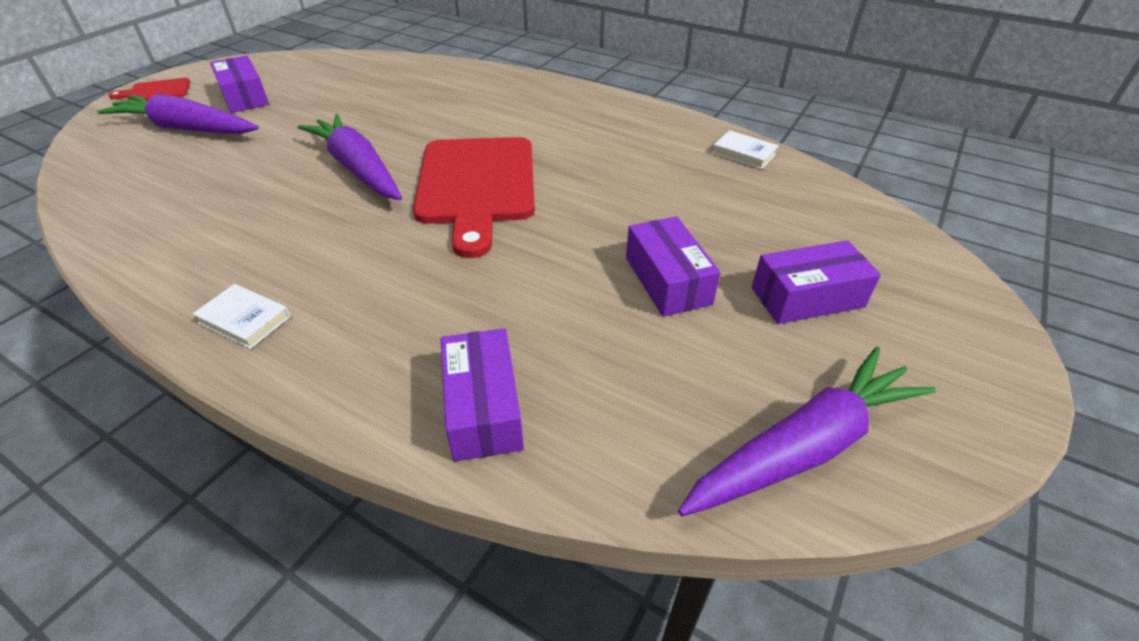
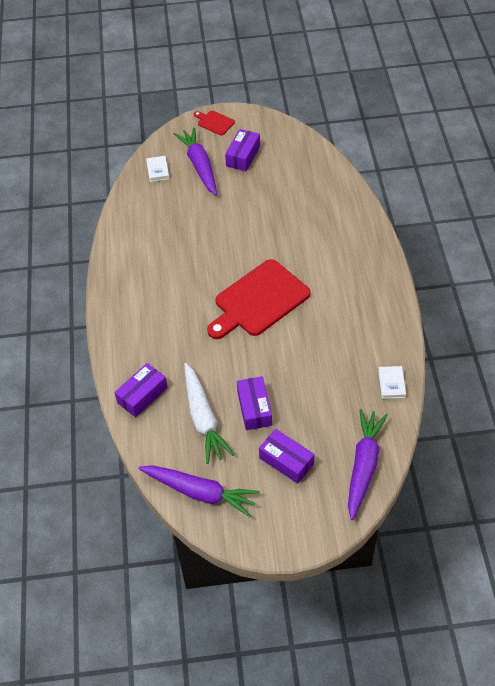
camera: 55 degrees right, 10 degrees up
white book [192,284,291,349] -> white book moved to [146,156,169,182]
purple carrot [298,114,402,200] -> purple carrot moved to [348,409,388,520]
purple box [626,216,721,317] -> purple box turned 45 degrees counterclockwise [237,376,272,430]
none -> white carrot [184,363,234,464]

